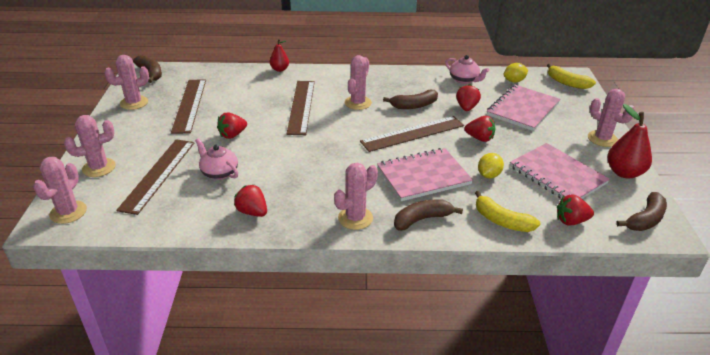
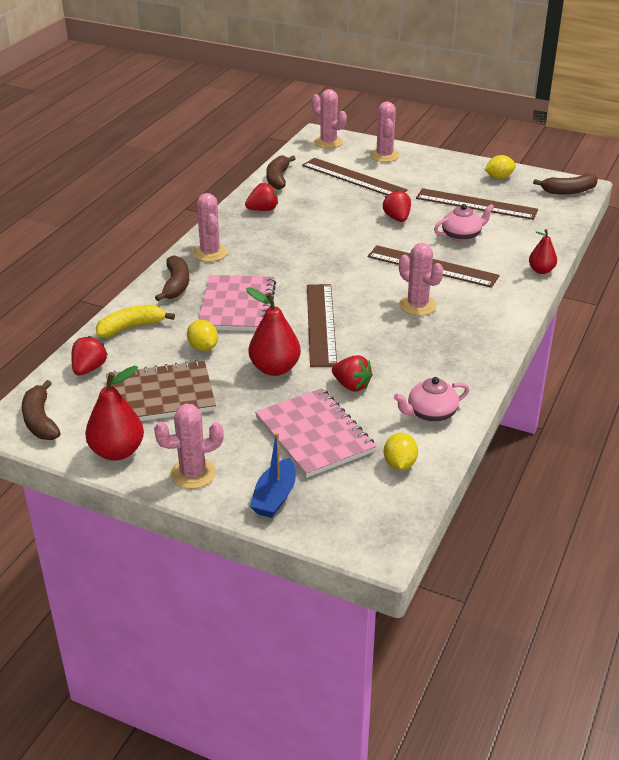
camera: 115 degrees right, 0 degrees up
pink cactus [104,55,149,110] -> yellow lemon [484,155,516,179]
pink teapot [195,138,238,180] -> pink teapot moved to [434,204,494,242]
brown banana [383,90,438,109] -> brown banana moved to [266,156,296,190]
red strawberry [464,116,495,142] -> red pear [246,287,301,376]
pink notebook [510,143,610,199] -> brown notebook [106,360,216,421]
yellow banana [547,64,596,89] -> none
none -> blue boat [250,432,296,518]

